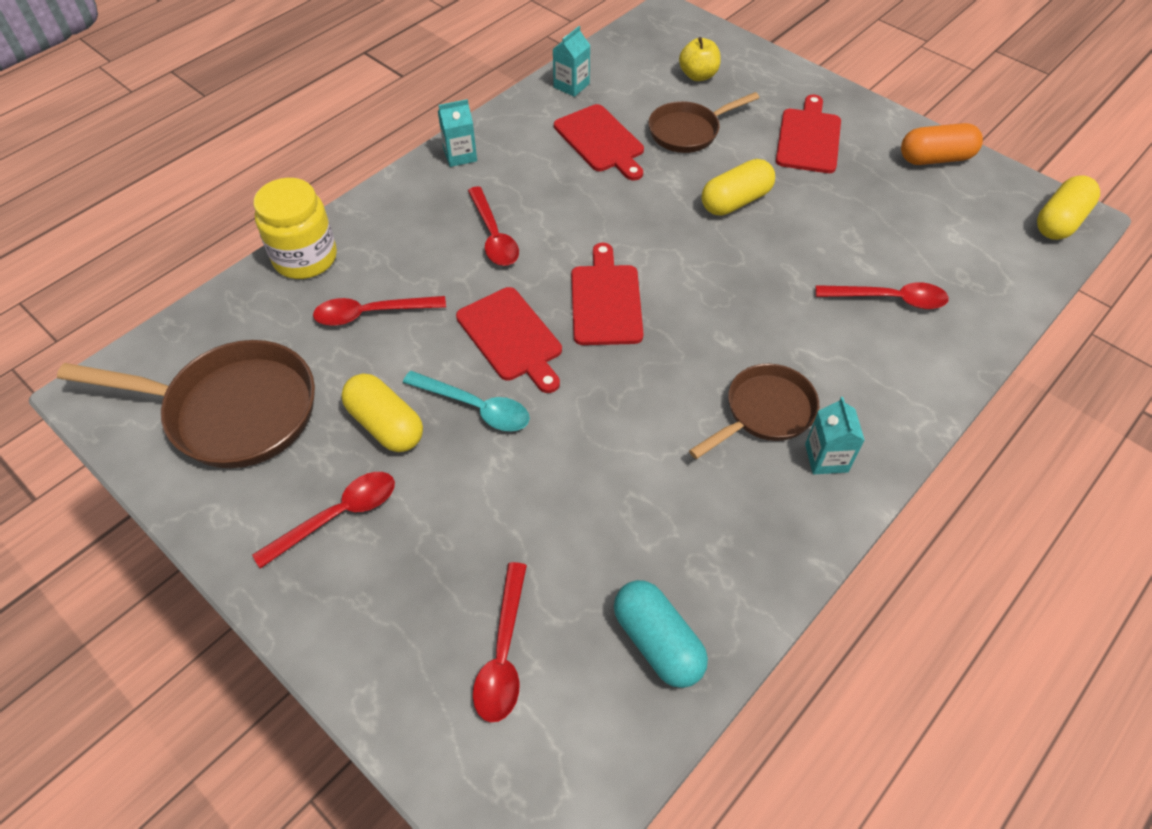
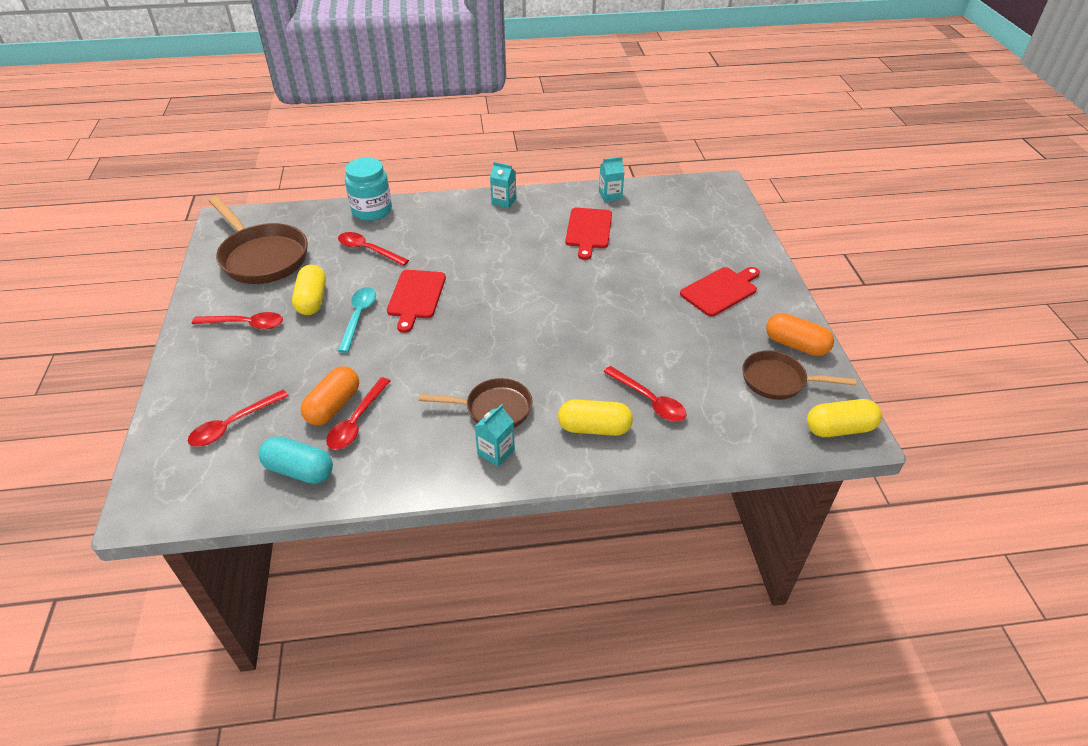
camera: 40 degrees right, 10 degrees down
yellow jar [253,178,337,279] -> turquoise jar [345,158,392,221]
turquoise spoon [403,371,530,431] -> turquoise spoon turned 150 degrees counterclockwise [338,287,376,353]
red spoon [468,186,519,266] -> red spoon moved to [326,377,390,450]
red cutting board [571,243,644,345] -> none
turquoise capsule [614,580,708,688] -> turquoise capsule turned 75 degrees counterclockwise [259,436,333,484]
brown pan [648,92,760,153] -> brown pan moved to [742,350,857,400]
yellow apple [679,37,721,81] -> none
yellow capsule [702,159,775,216] -> yellow capsule moved to [558,399,633,436]
none -> orange capsule [300,366,359,425]

